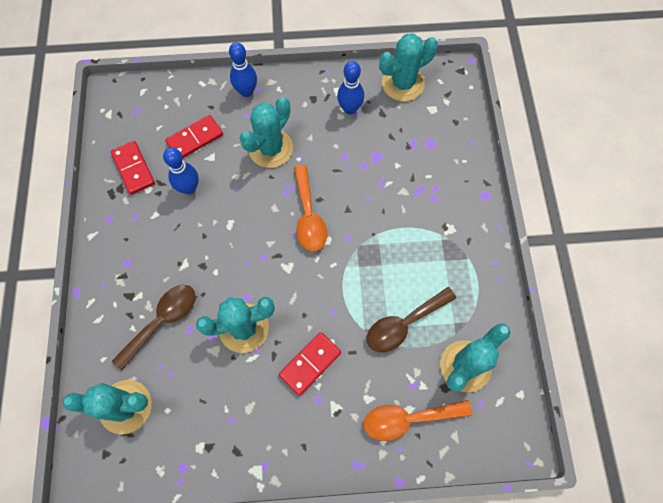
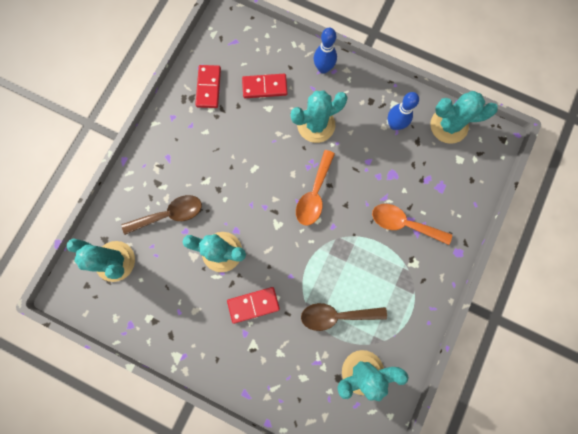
camera: 30 degrees right, 10 degrees up
blue bowling pin [163,147,199,194] -> none
orange spoon [364,400,472,441] -> orange spoon moved to [372,204,452,245]

